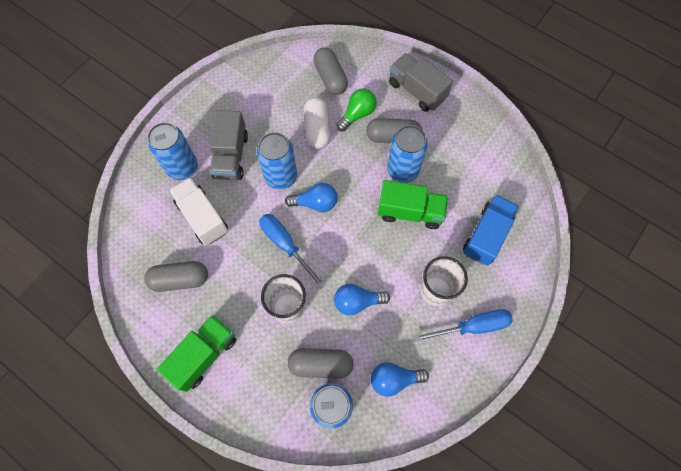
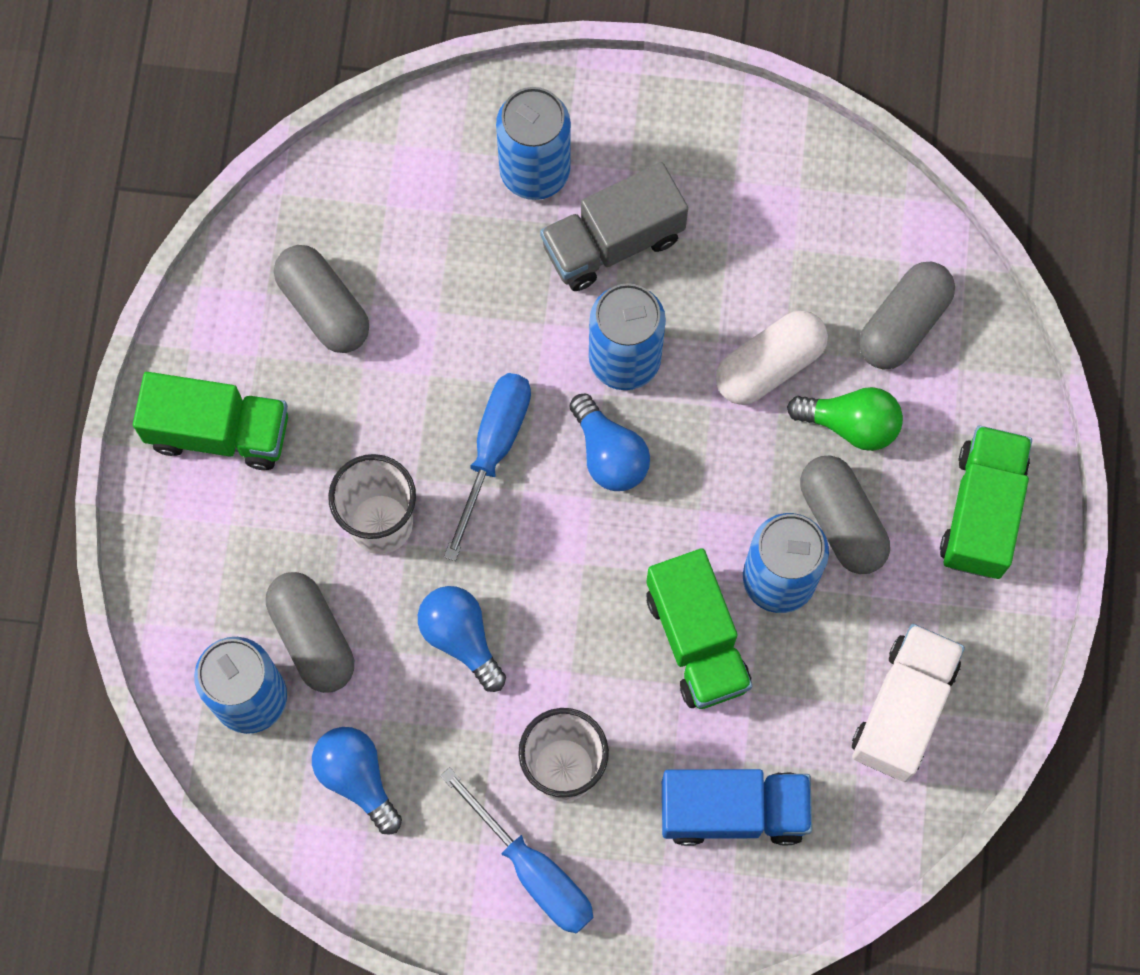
camera: 60 degrees right, 5 degrees up
white truck [169,177,228,246] -> white truck moved to [852,624,965,782]
grey truck [389,53,453,112] -> green truck [940,425,1032,579]

